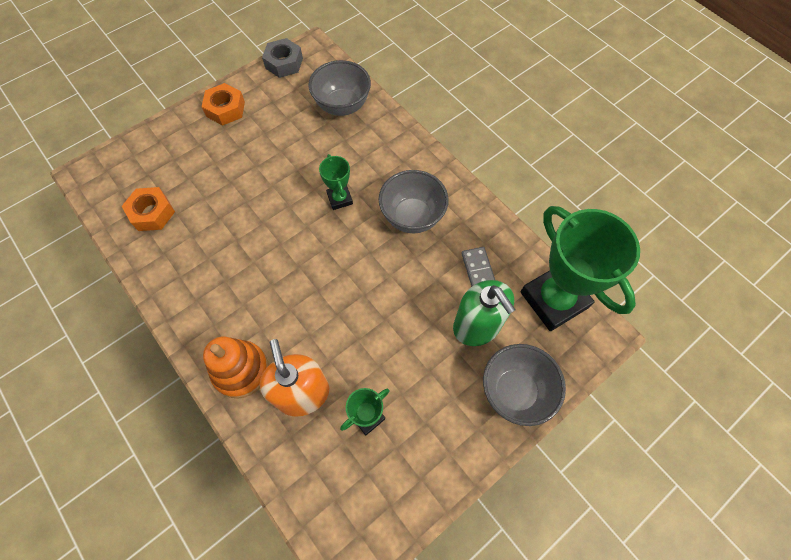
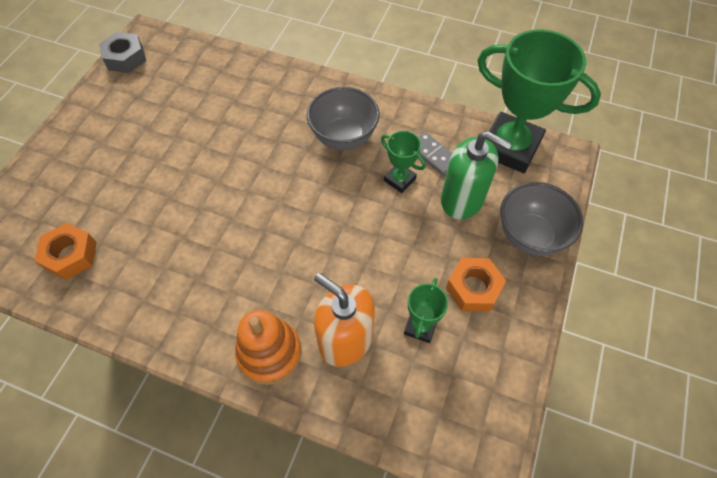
camera: 30 degrees left, 5 degrees down
orange nut [202,83,245,125] -> orange nut moved to [446,258,506,311]
grey bowl [308,60,371,116] -> none
green trophy [319,154,353,210] -> green trophy moved to [381,131,426,193]

